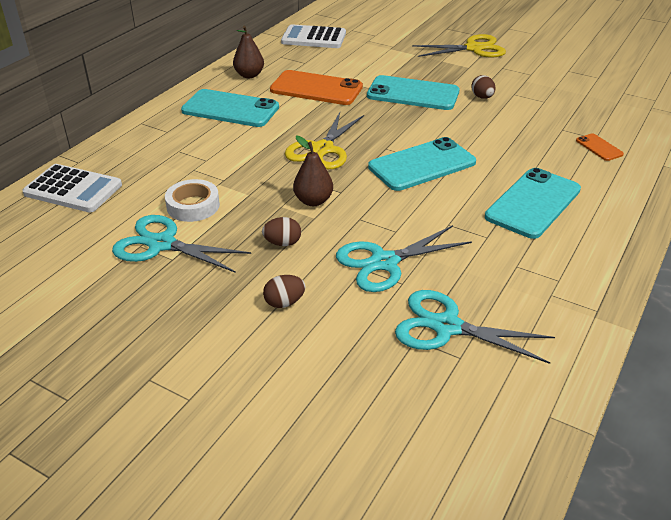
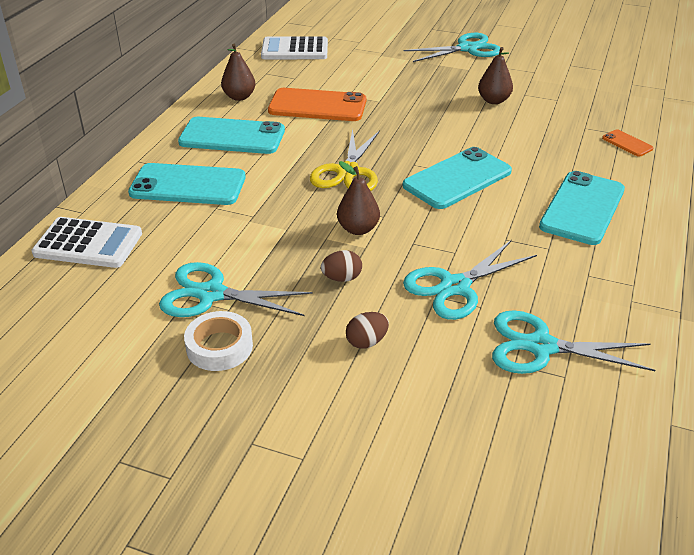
camera: 10 degrees left, 0 degrees up
white tape [165,179,220,222] -> white tape moved to [184,311,253,371]
turquoise phone [367,75,460,110] -> turquoise phone moved to [128,163,246,205]
yellow scissors [412,34,506,58] -> turquoise scissors [404,33,500,62]
brown egg [471,75,496,99] -> brown pear [478,47,513,104]

